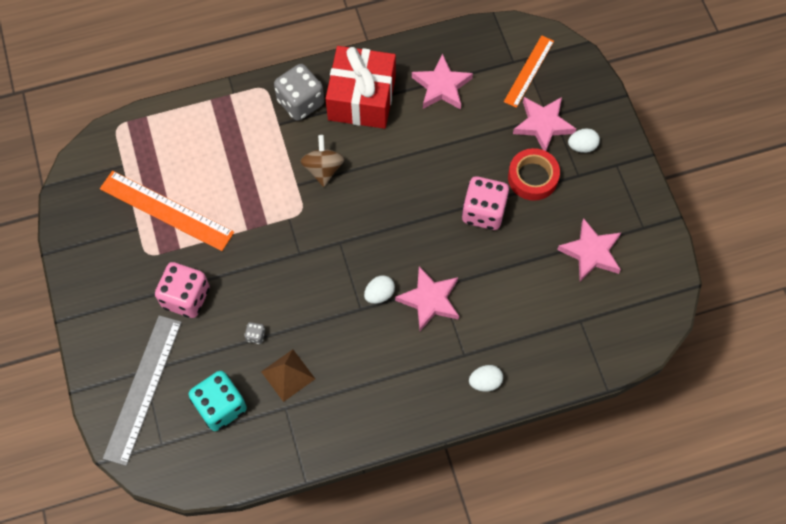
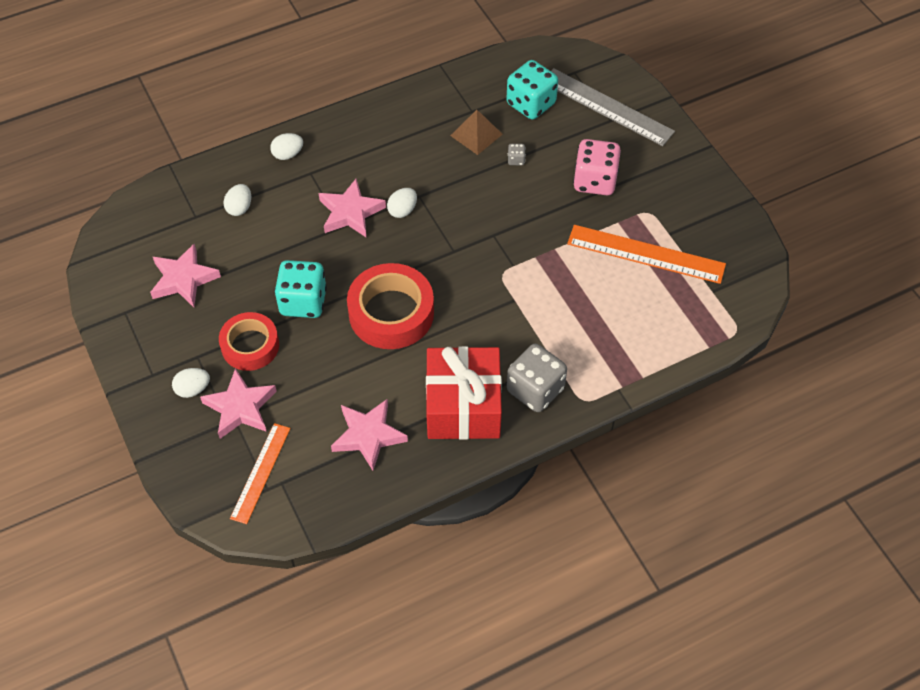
camera: 170 degrees right, 10 degrees down
grey ruler [103,315,182,466] -> grey ruler turned 60 degrees counterclockwise [551,68,675,146]
brown spinning top [301,135,344,187] -> none
pink dice [462,176,509,230] -> turquoise dice [274,260,327,318]
none -> white egg [223,184,251,216]
none -> red tape [347,263,434,349]

